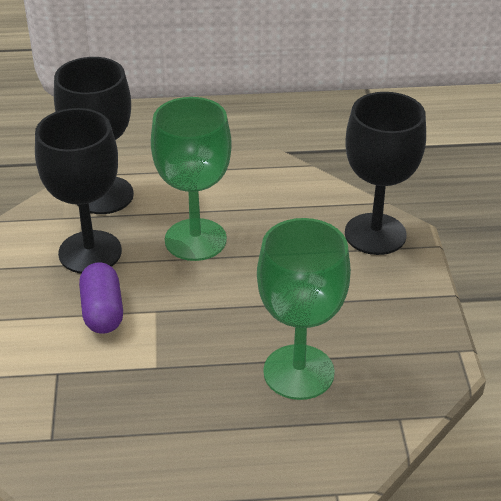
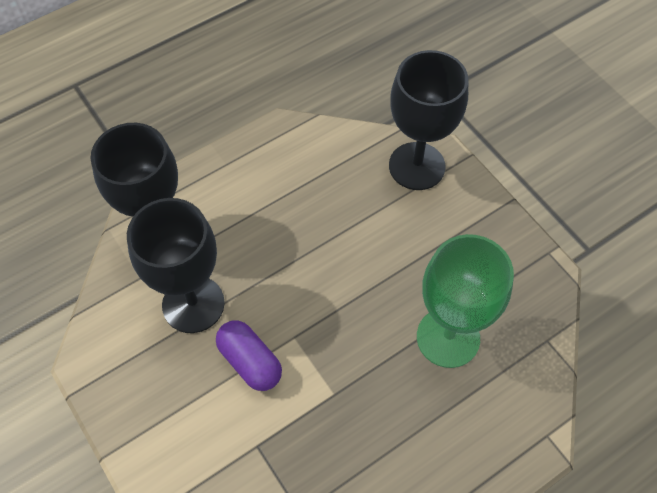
camera: 30 degrees left, 20 degrees up
green goblet [151,97,232,261] -> none

